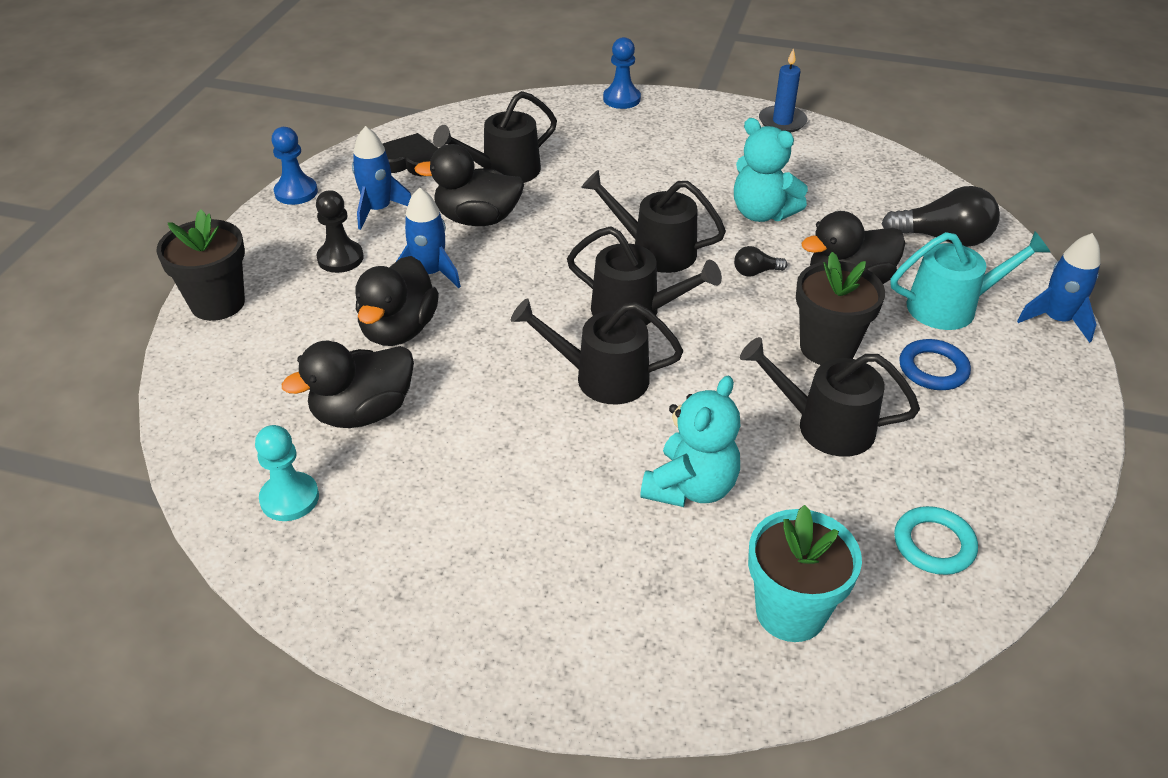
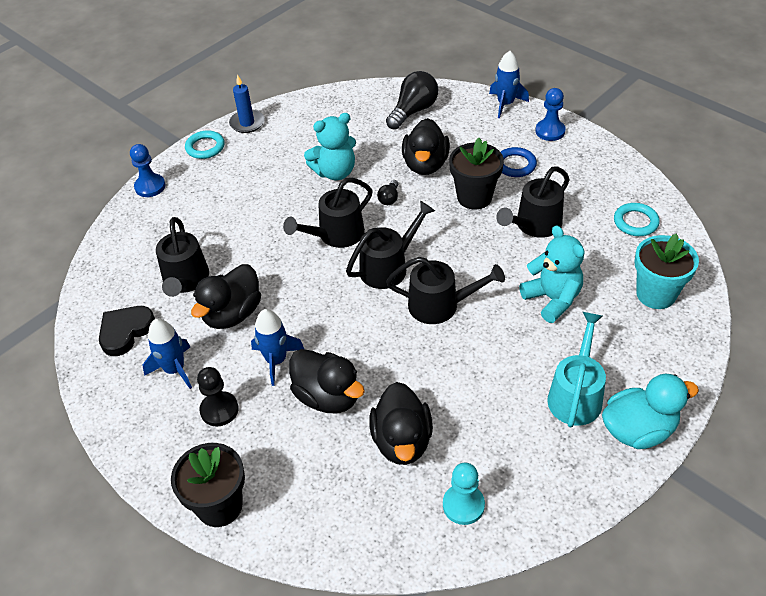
camera: 60 degrees left, 5 degrees up
blue pawn [271,127,318,205] -> blue pawn moved to [535,88,566,141]
black watering can [511,298,683,405] -> black watering can turned 120 degrees counterclockwise [386,257,505,324]
turquoise watering can [891,231,1050,330] -> turquoise watering can moved to [547,312,606,427]
none -> turquoise ring [185,130,225,159]
none -> turquoise duck [602,374,699,449]

